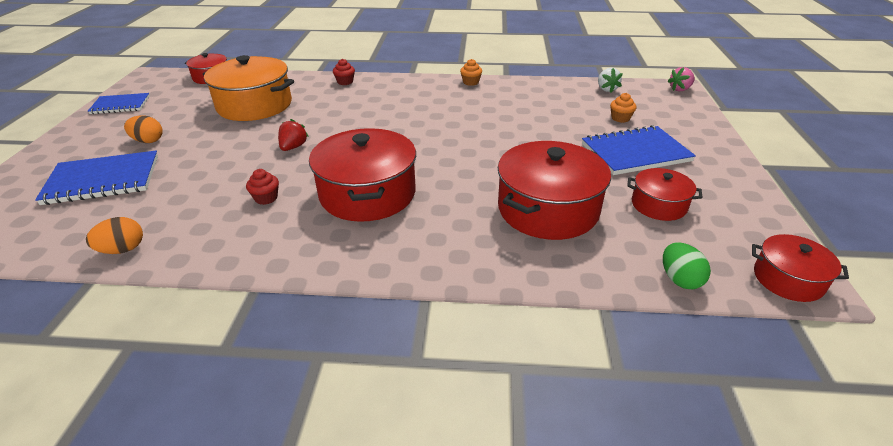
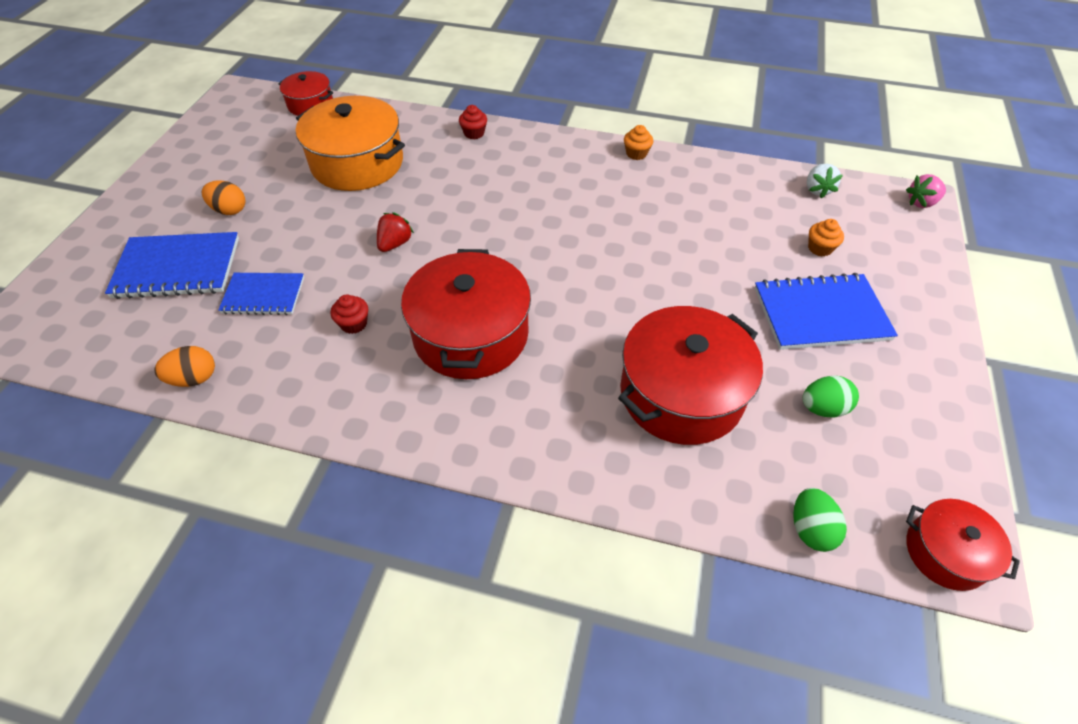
camera: 10 degrees right, 15 degrees up
blue notebook [88,93,150,114] -> blue notebook moved to [218,273,304,315]
red pot [627,168,703,221] -> green egg [803,376,859,417]

